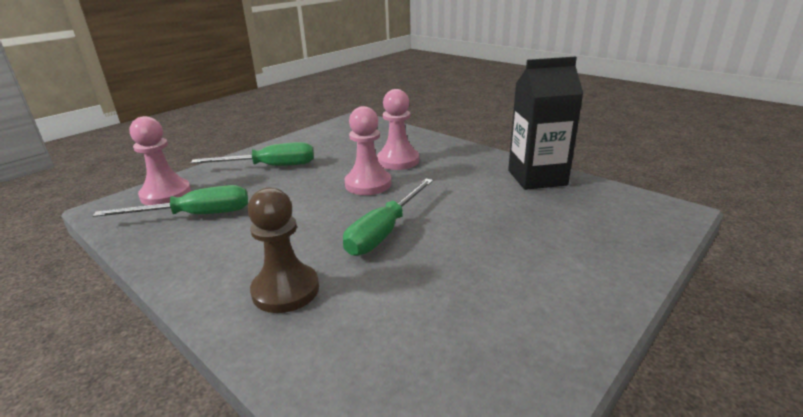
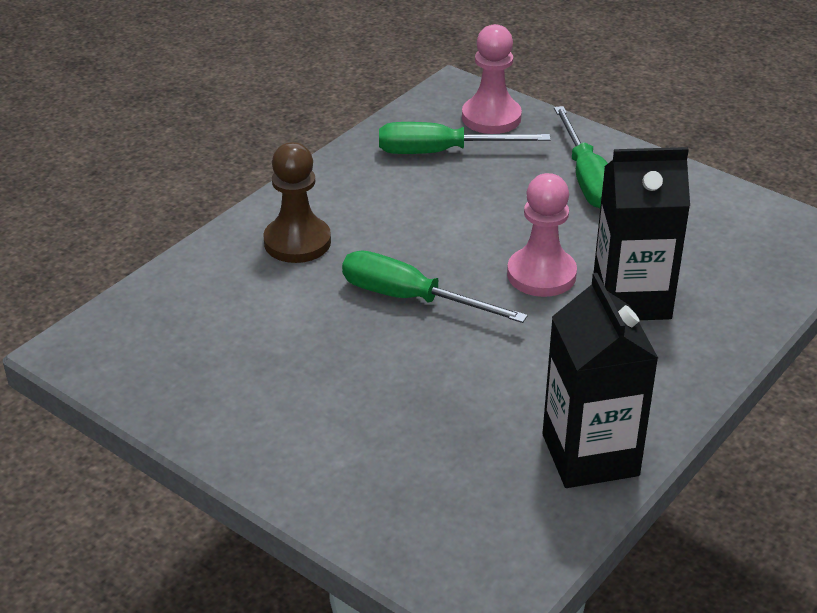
camera: 85 degrees right, 10 degrees up
green screwdriver [93,185,248,217] -> green screwdriver turned 105 degrees clockwise [379,122,551,154]
pink pawn [377,89,419,170] -> black carton [594,147,690,320]

